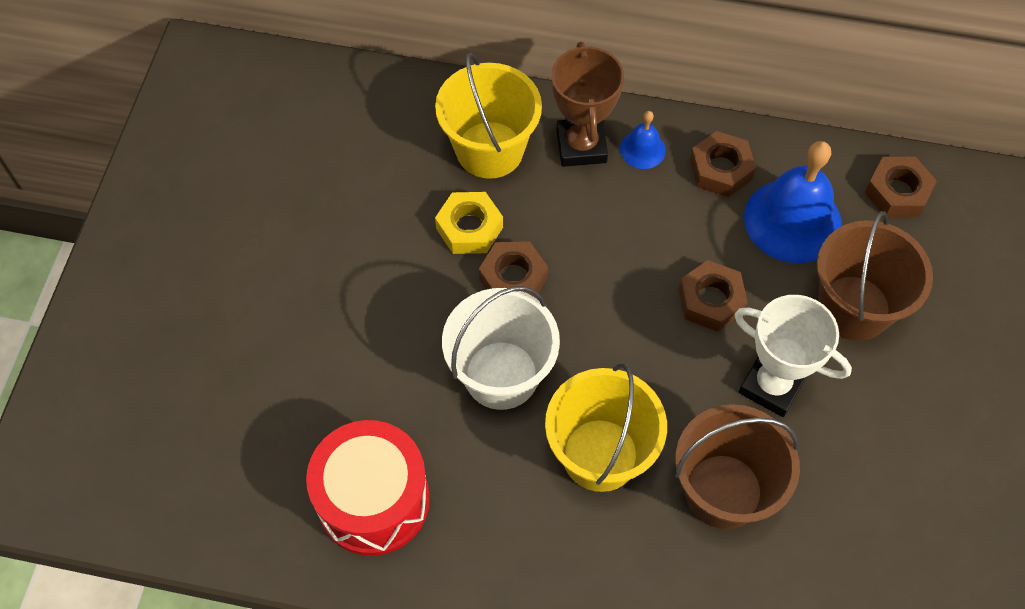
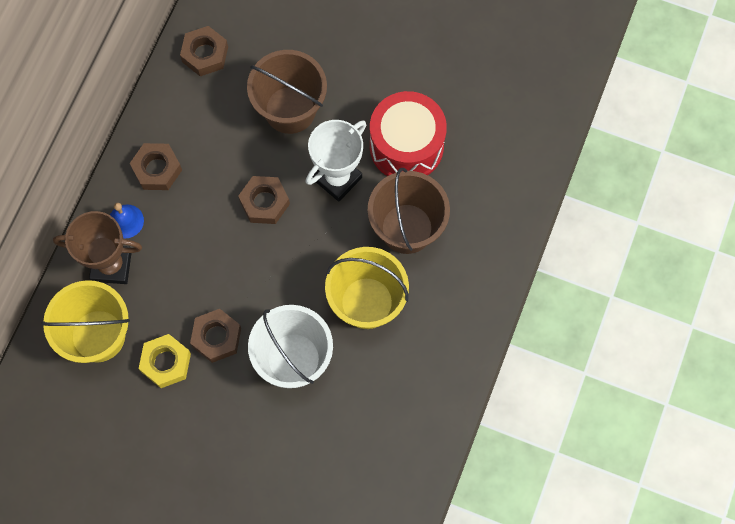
camera: 80 degrees left, 10 degrees up
red drum [306,420,430,556] -> red drum moved to [370,91,447,176]
blue bell [744,141,842,263] -> none

